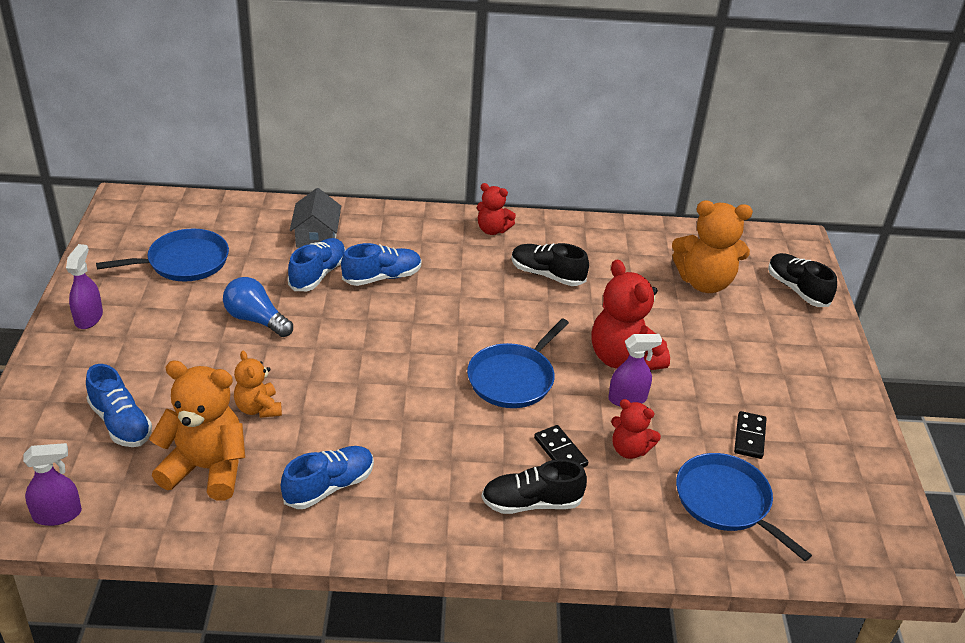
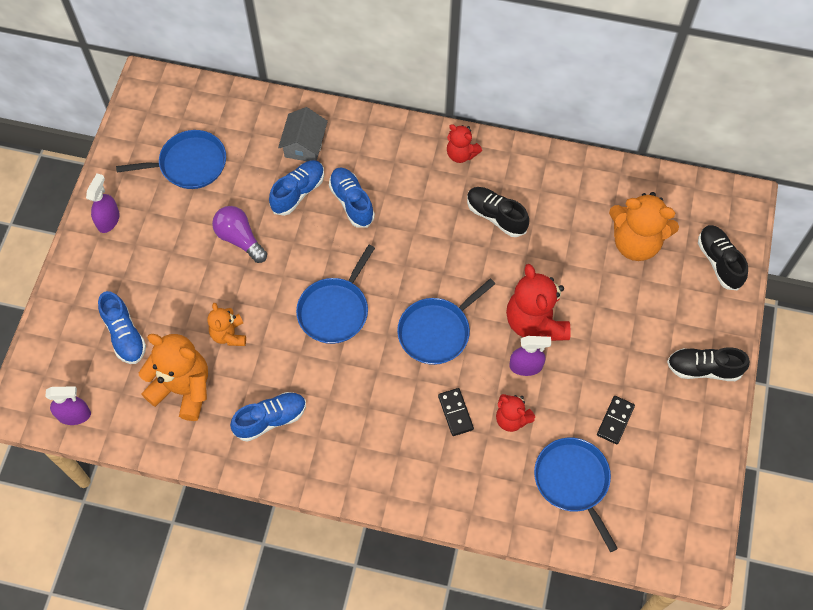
camera: 15 degrees right, 25 degrees up
blue light bulb [223,277,293,337] -> purple light bulb [212,206,267,263]
blue shoe [341,243,422,286] -> blue shoe turned 105 degrees counterclockwise [329,167,375,228]
black shoe [482,459,587,514] -> black shoe moved to [667,347,750,381]
none -> blue pan [296,245,375,344]

